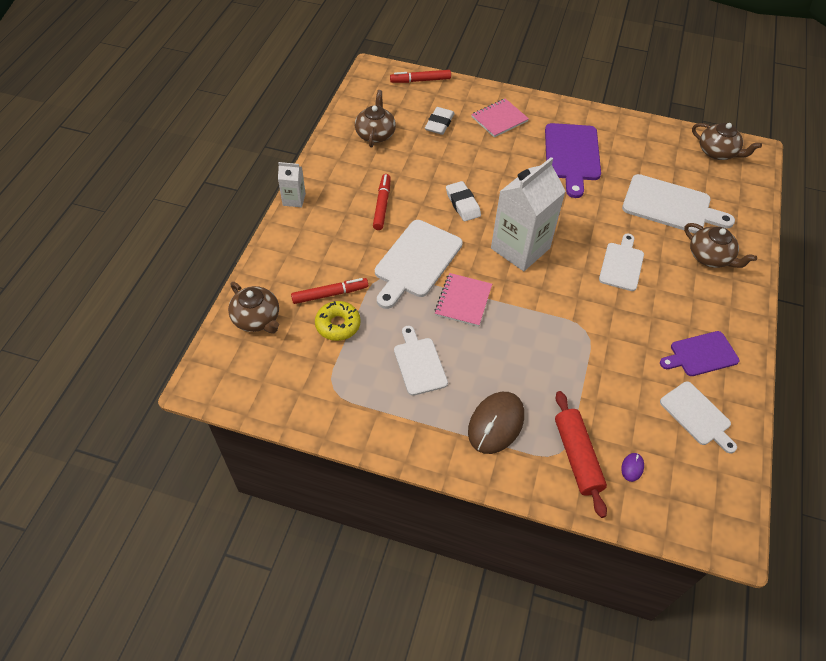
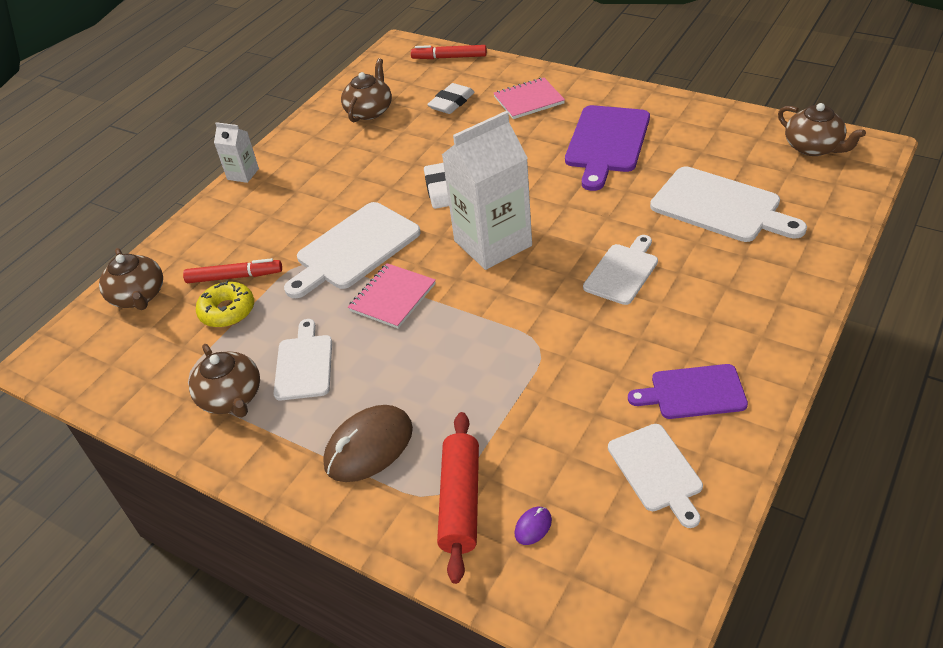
camera: 20 degrees right, 10 degrees down
red marker [373,174,391,230] -> none
brown teapot [684,223,757,268] -> brown teapot moved to [189,344,260,417]

